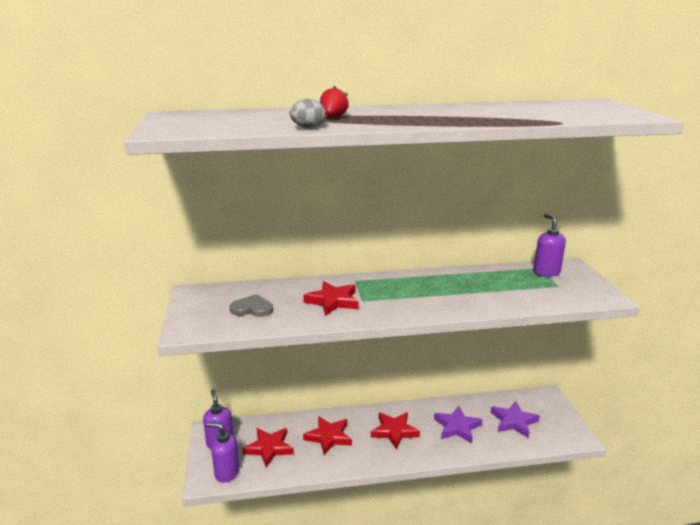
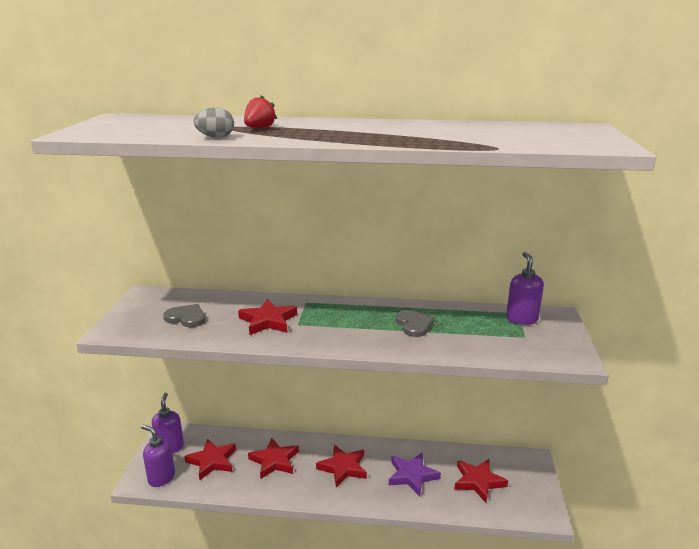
camera: 15 degrees right, 0 degrees up
purple star [491,401,540,438] -> red star [454,459,508,503]
none -> grey heart [395,310,434,337]

